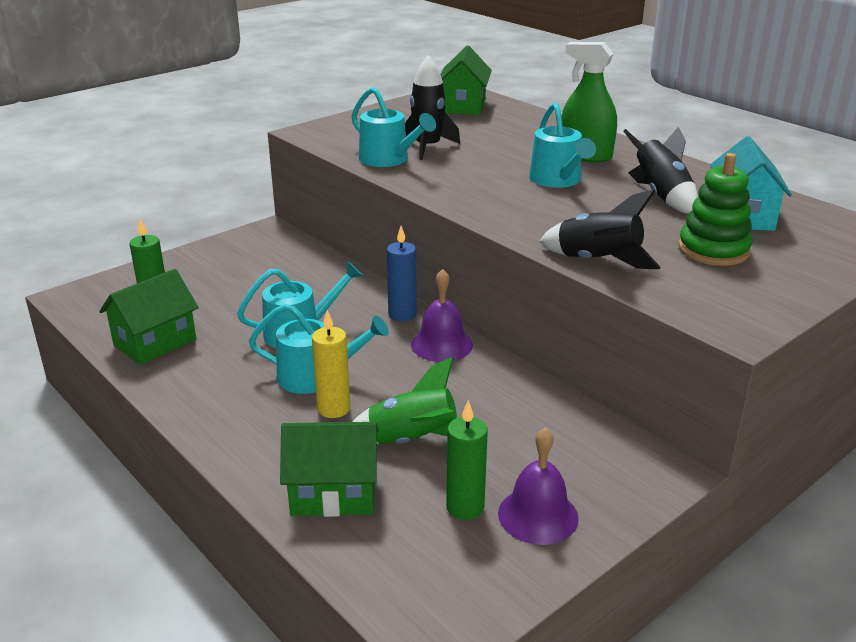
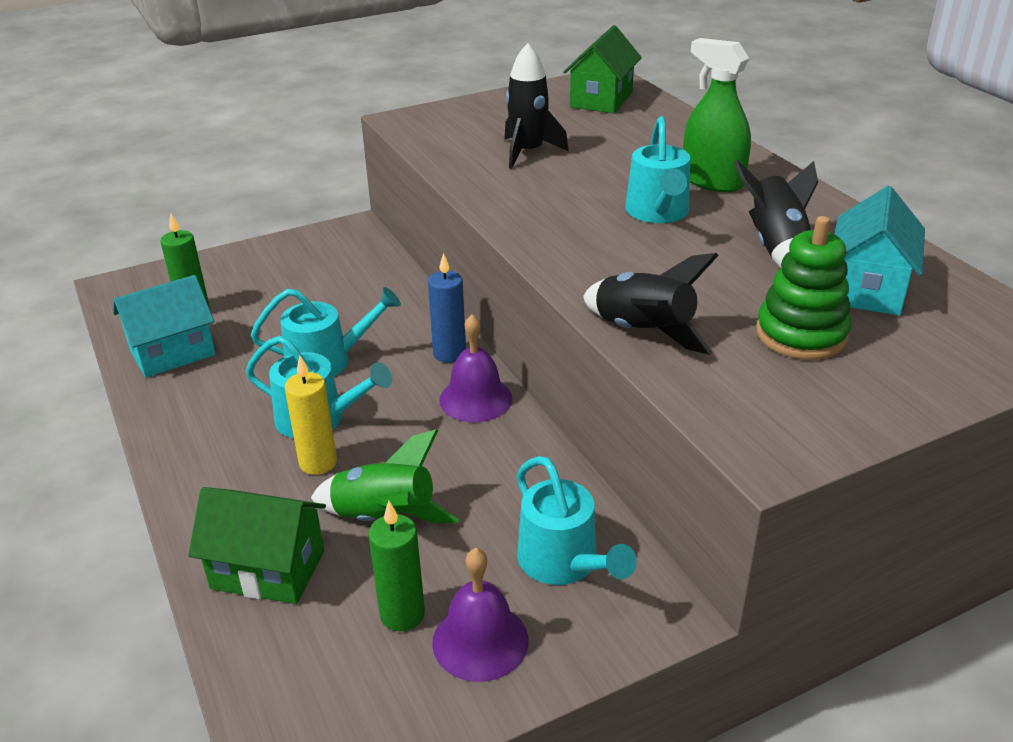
camera: 15 degrees right, 5 degrees up
green house [100,269,199,365] -> turquoise house [113,275,216,378]
turquoise watering can [351,87,436,167] -> turquoise watering can moved to [517,456,637,585]

